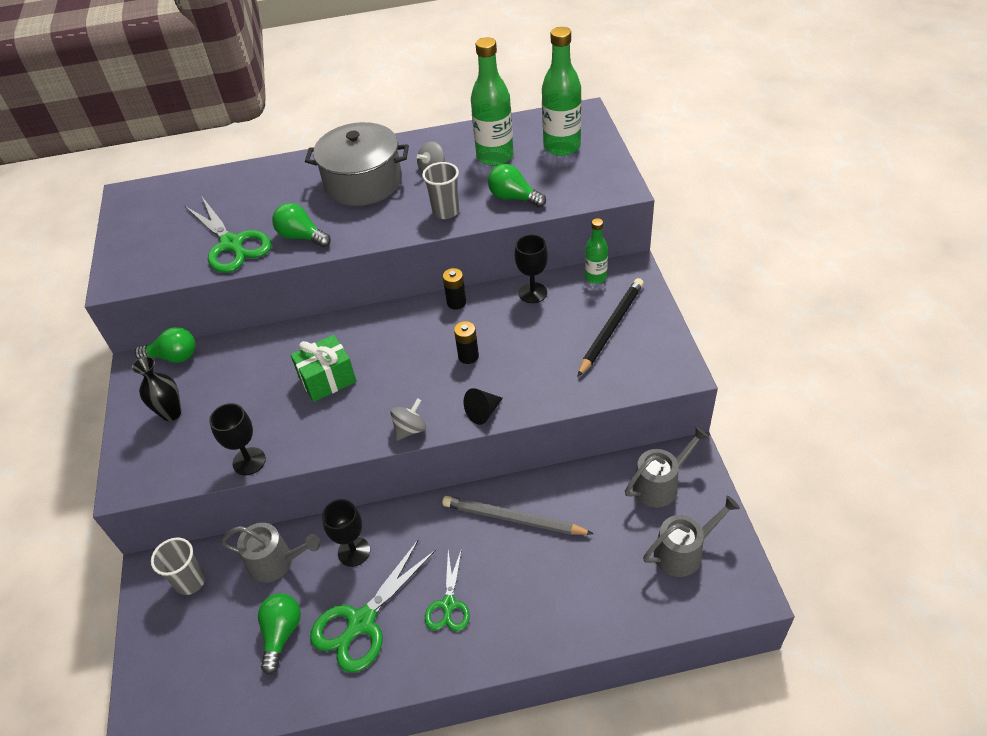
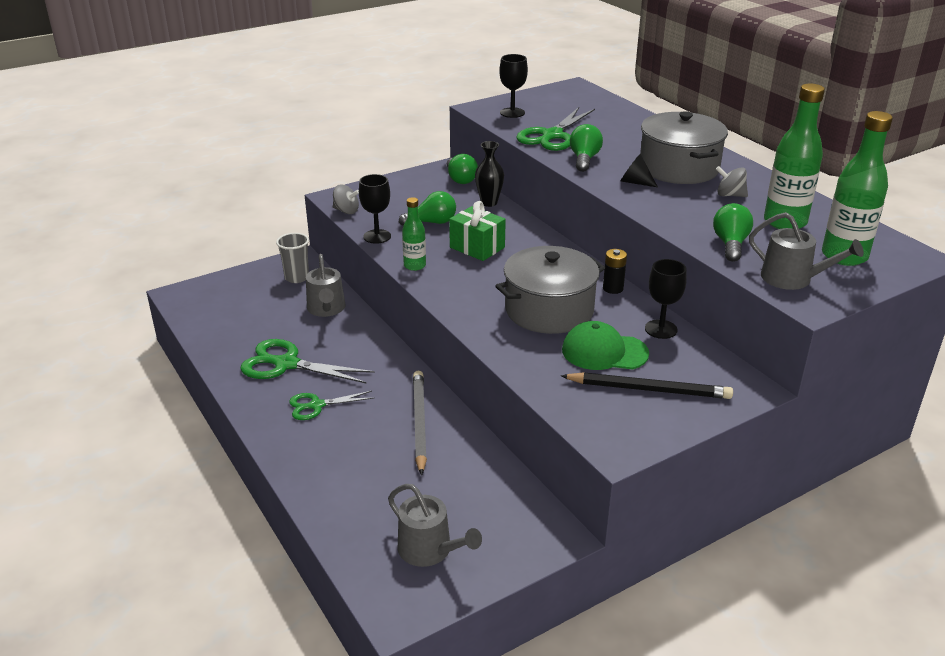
camera: 65 degrees right, 15 degrees down
black vase [132,356,181,421] -> black vase moved to [475,141,504,207]
green light bulb [258,593,301,675] -> green light bulb moved to [399,191,456,226]
black goblet [322,499,370,567] -> black goblet moved to [499,54,528,118]
grey spinning top [390,398,426,440] -> grey spinning top moved to [333,185,359,214]
grey cup [422,162,459,219] -> none
black battery [454,321,479,364] -> grey pot [495,246,605,334]
black cone [463,388,503,425] -> black cone moved to [621,154,658,187]
green bottle [585,218,608,284] -> green bottle moved to [402,197,426,271]
grey watering can [625,427,709,508] -> grey watering can moved to [749,212,864,290]
none -> green cap [562,321,649,370]

